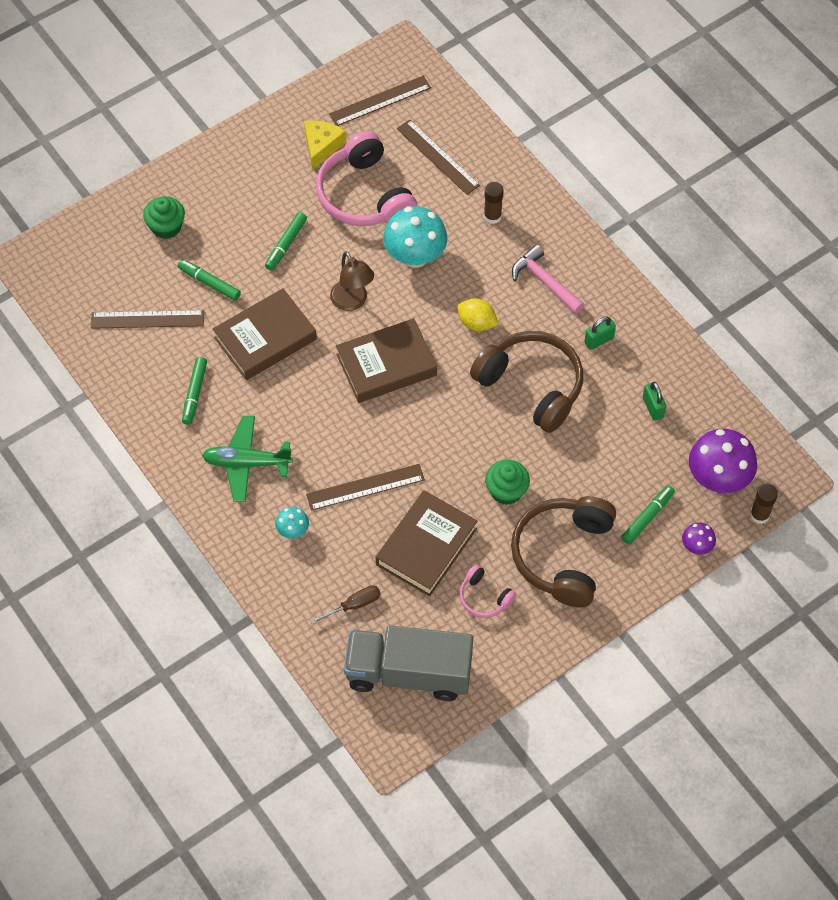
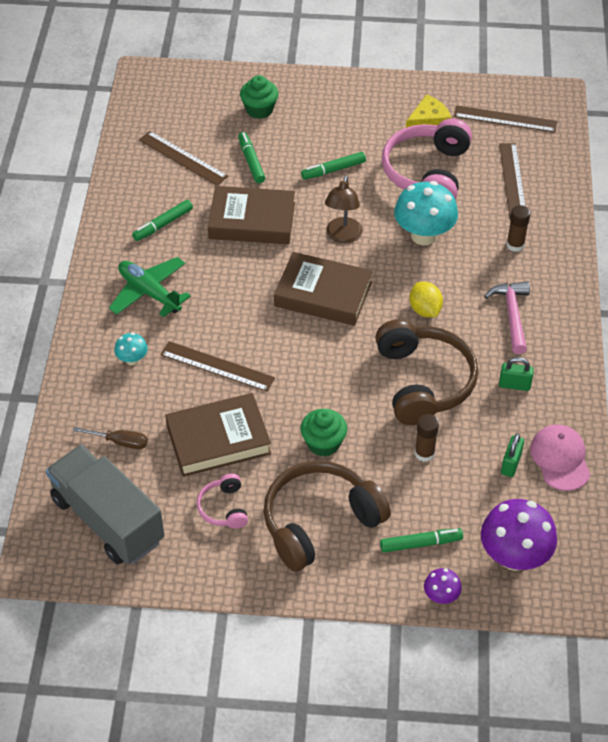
camera: 40 degrees right, 10 degrees down
brown glue stick [750,484,778,524] -> brown glue stick moved to [415,414,439,462]
none -> pink cap [530,425,591,491]

